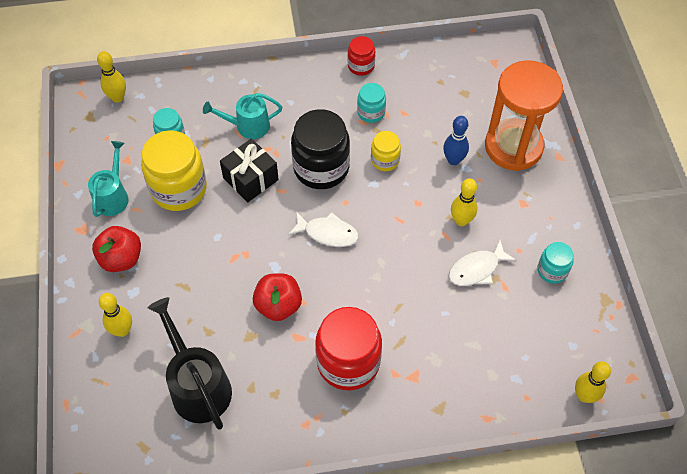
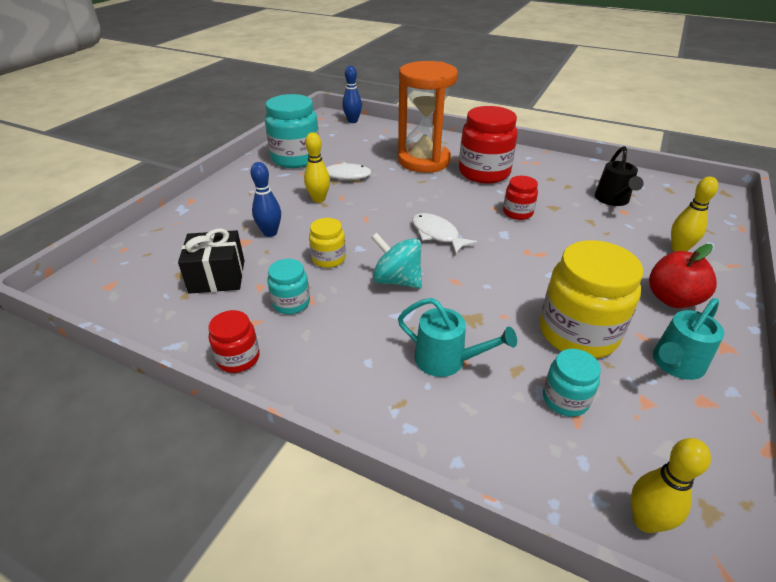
camera: 145 degrees left, 20 degrees down
black watering can [148,297,232,430] -> black watering can [595,146,644,206], size x0.65
black gift [220,139,279,202] -> black gift moved to [178,229,245,294]
red apple [253,273,302,321] -> red jar [503,176,538,220]
black jar [291,109,350,189] -> turquoise spinning top [371,233,422,289]
orange hourglass [485,60,563,171] -> orange hourglass moved to [398,61,458,173]
turquoise jar [537,242,574,284] -> turquoise jar [265,94,319,168], size x1.93
yellow bowling pin [575,361,611,403] -> blue bowling pin [342,65,362,123]

